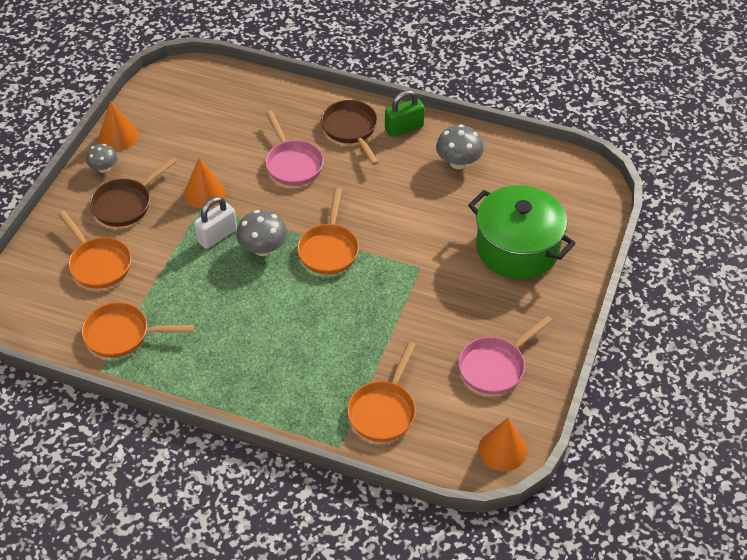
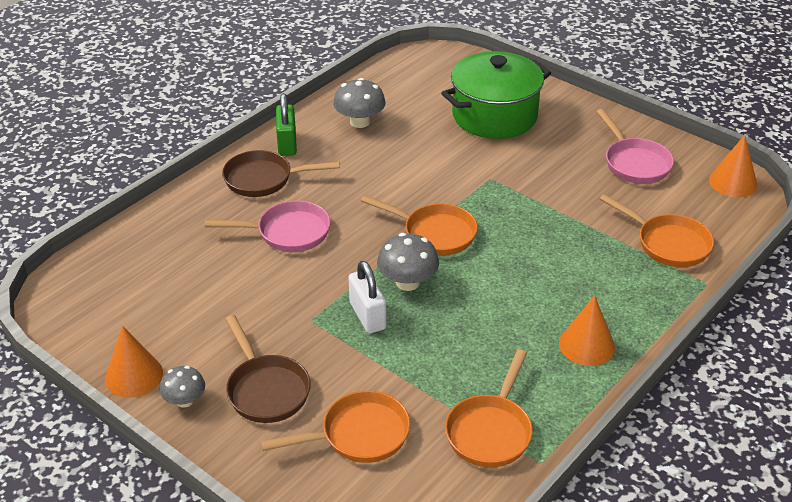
camera: 70 degrees left, 10 degrees down
orange cone [184,158,225,208] -> orange cone moved to [559,295,615,366]

